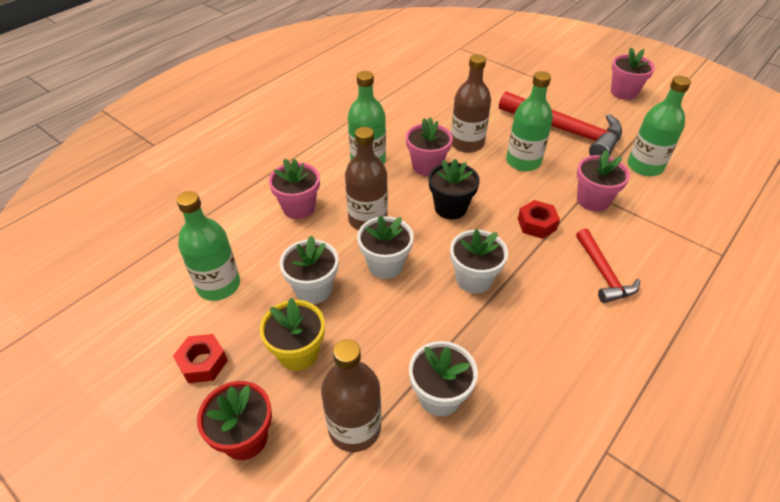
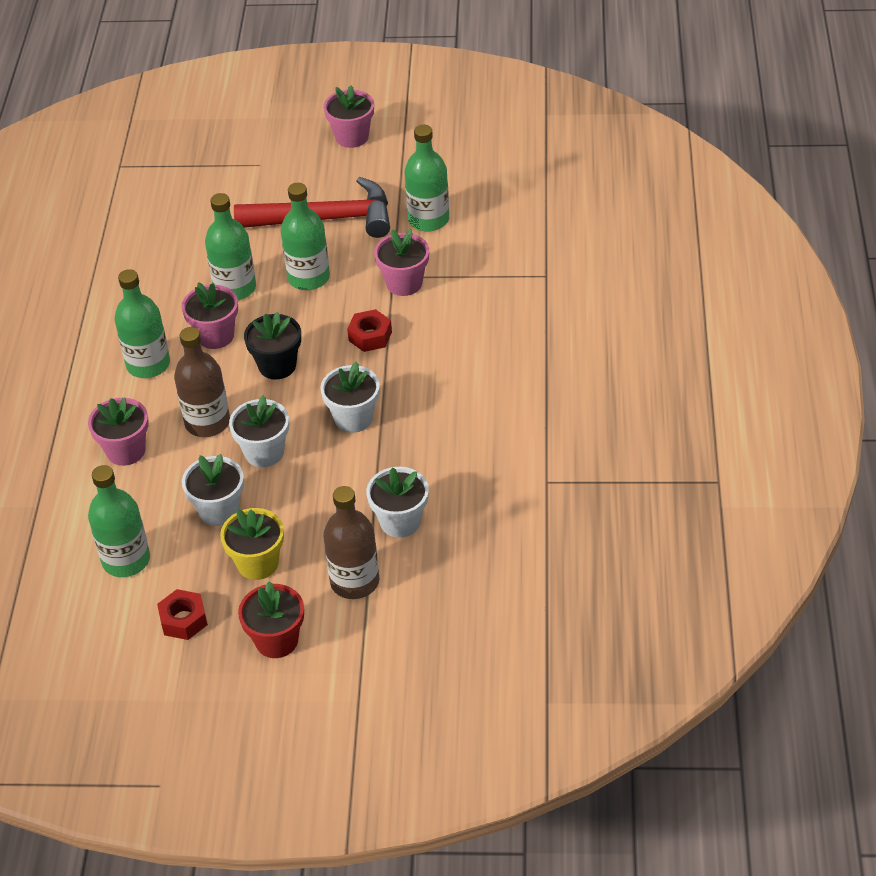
camera: 35 degrees left, 0 degrees up
brown bottle [451,54,491,153] -> green bottle [205,193,256,300]
red hammer [576,229,640,303] -> none

